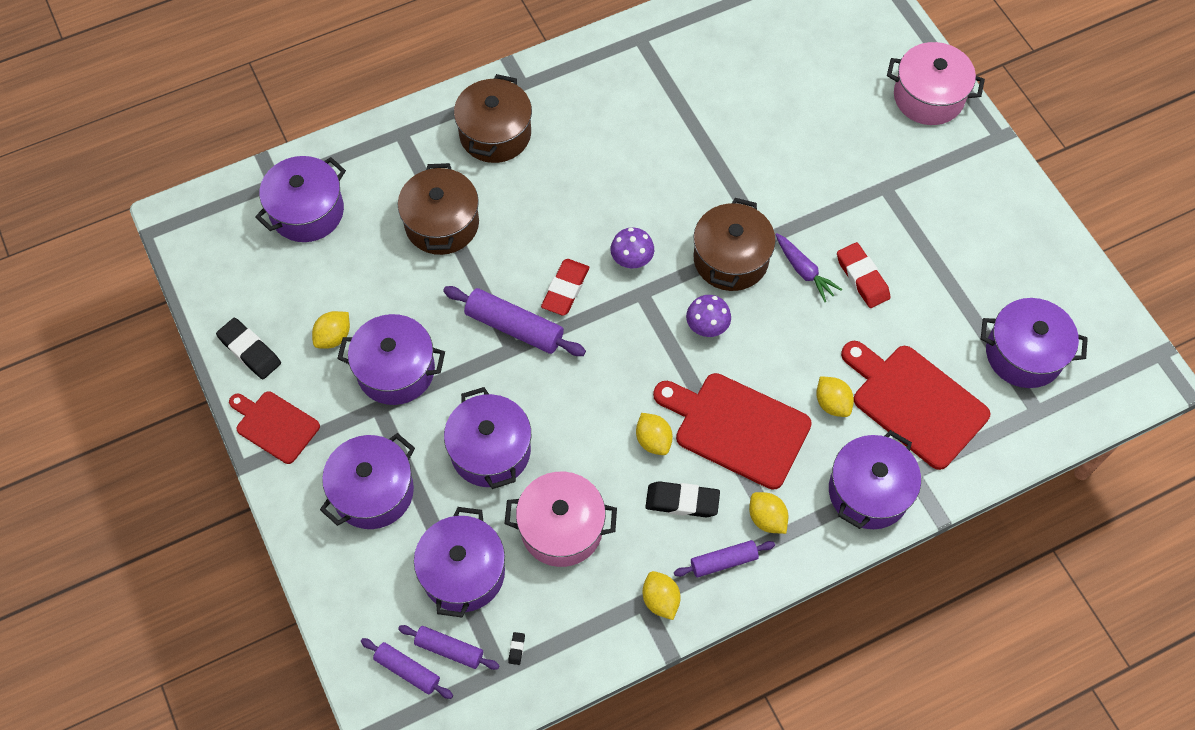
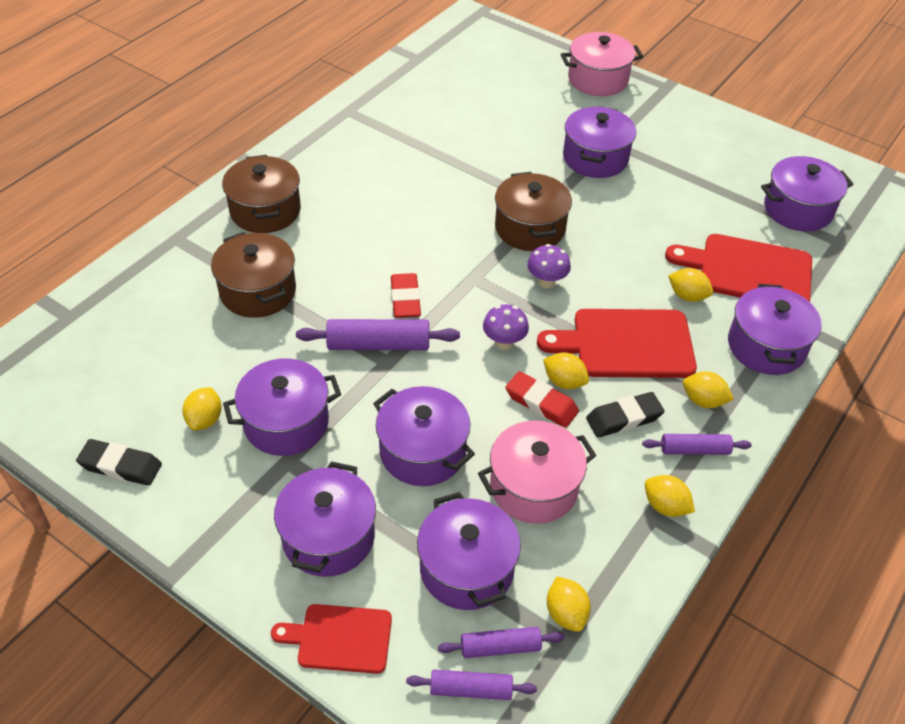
camera: 30 degrees left, 15 degrees down
red cutting board [229,391,320,464] -> red cutting board moved to [271,604,392,674]
purple pot [255,156,346,242] -> purple pot moved to [563,106,636,178]
black eraser [508,632,525,665] -> yellow lemon [547,576,591,632]
purple mushroom [610,228,654,269] -> purple mushroom moved to [483,304,529,350]
purple rolling pin [674,540,775,577] -> purple rolling pin turned 45 degrees clockwise [642,434,752,455]
purple carrot [775,233,842,302] -> none
red eraser [837,242,890,308] -> red eraser moved to [505,371,579,428]

